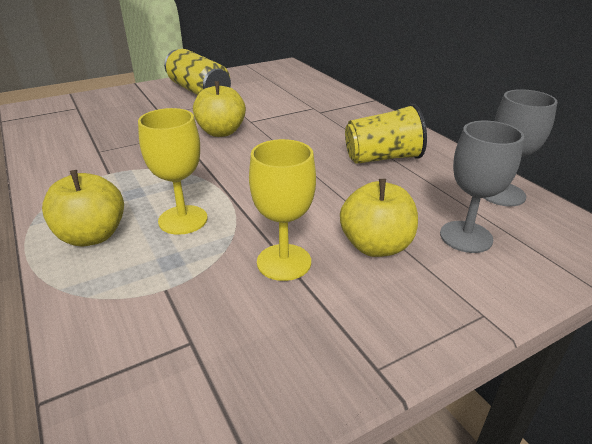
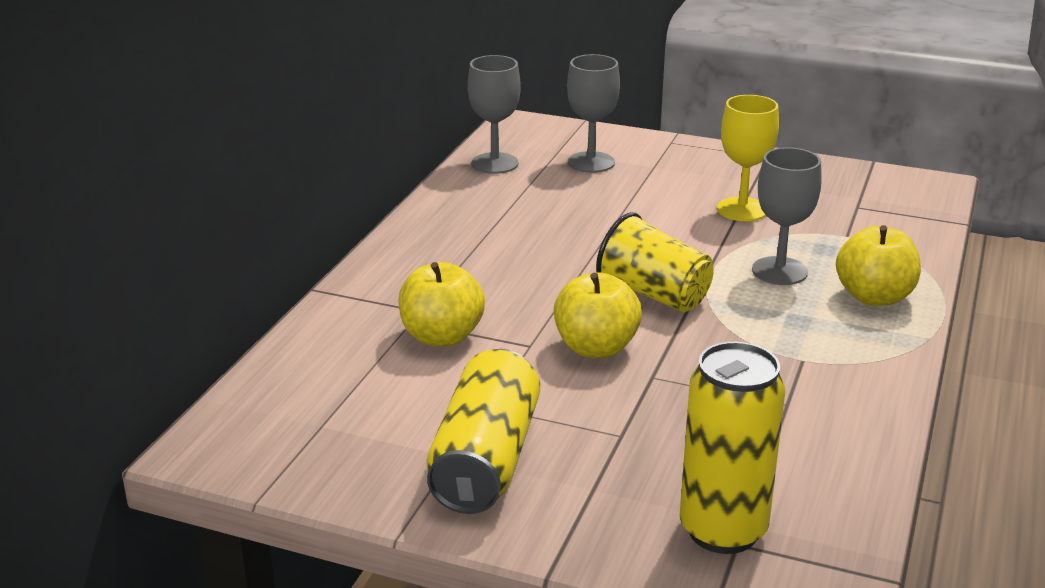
camera: 130 degrees left, 5 degrees down
yellow goblet [138,108,207,235] -> grey goblet [752,147,822,285]
yellow apple [340,179,418,257] -> yellow apple moved to [398,262,485,346]
yellow cup [345,103,427,164] -> yellow cup moved to [596,212,714,312]
none -> yellow can [680,342,785,554]

